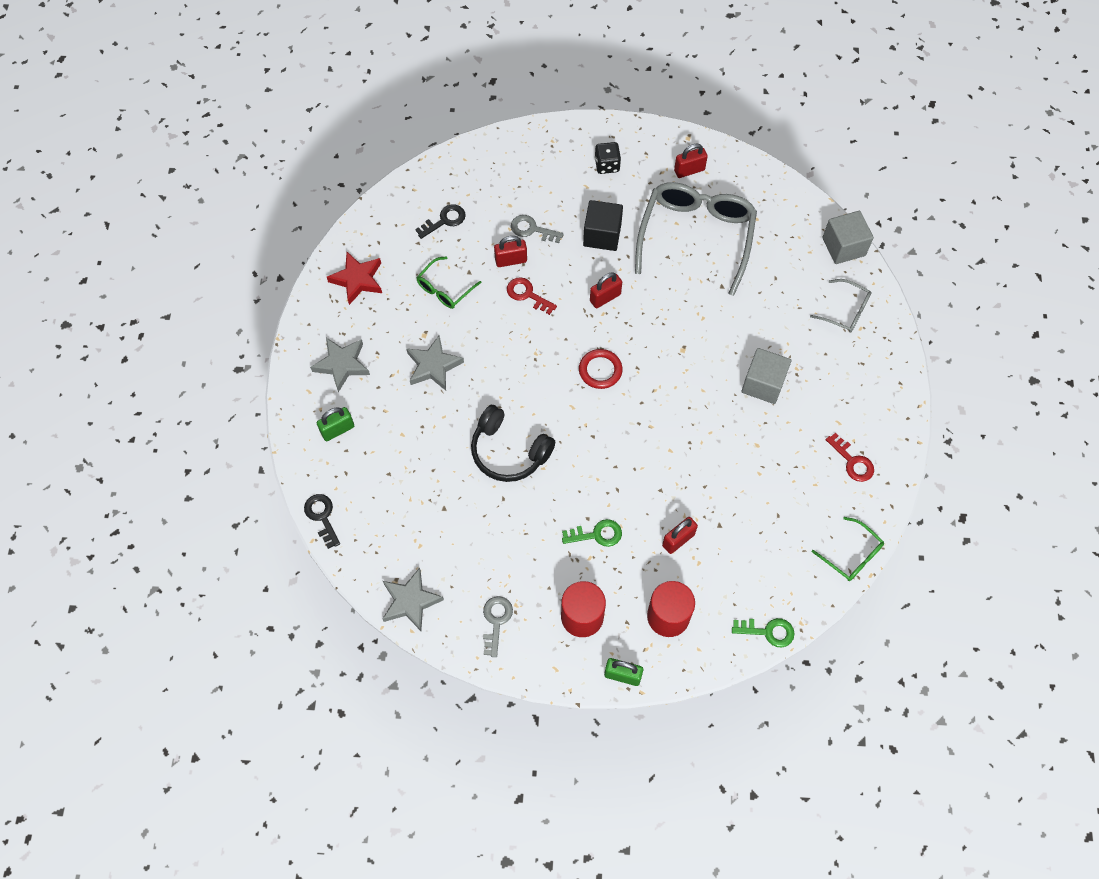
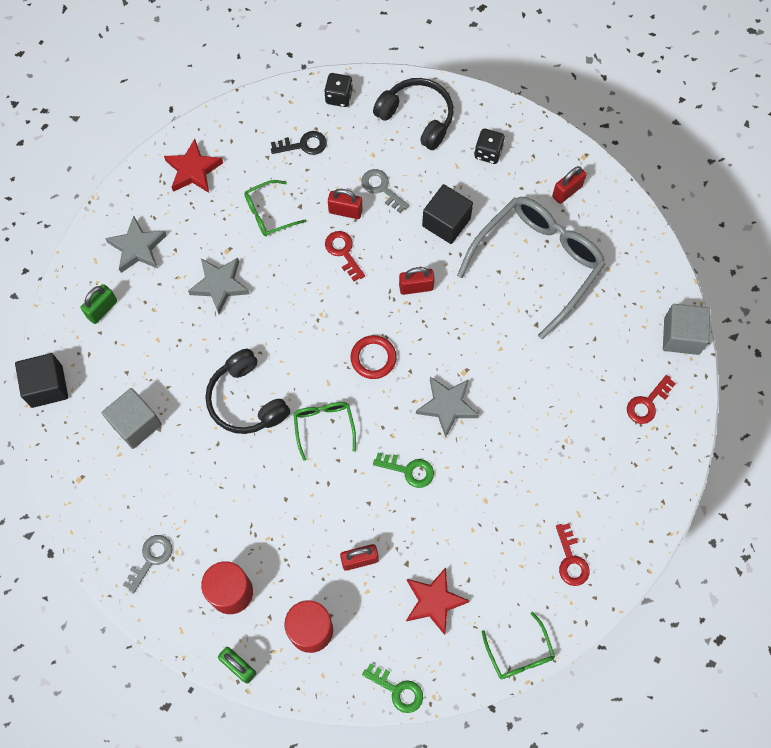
camera: 25 degrees right, 5 degrees up
black key [304,494,340,549] -> black cube [15,353,68,408]
green padlock [317,407,354,441] -> green padlock turned 45 degrees counterclockwise [80,284,117,324]
grey star [383,568,444,631] -> grey star moved to [416,377,479,438]
green key [562,519,622,547] -> green key moved to [373,453,434,488]
red padlock [674,143,708,178] -> red padlock turned 45 degrees counterclockwise [552,166,587,204]
grey cube [742,348,791,404] -> grey cube moved to [102,388,162,449]
grey glasses [810,279,871,333] -> red key [627,375,676,424]
none -> green glasses [293,402,356,461]
none -> black dice [324,73,353,107]
none -> black headphones [373,78,454,150]
none -> red star [406,567,469,635]

